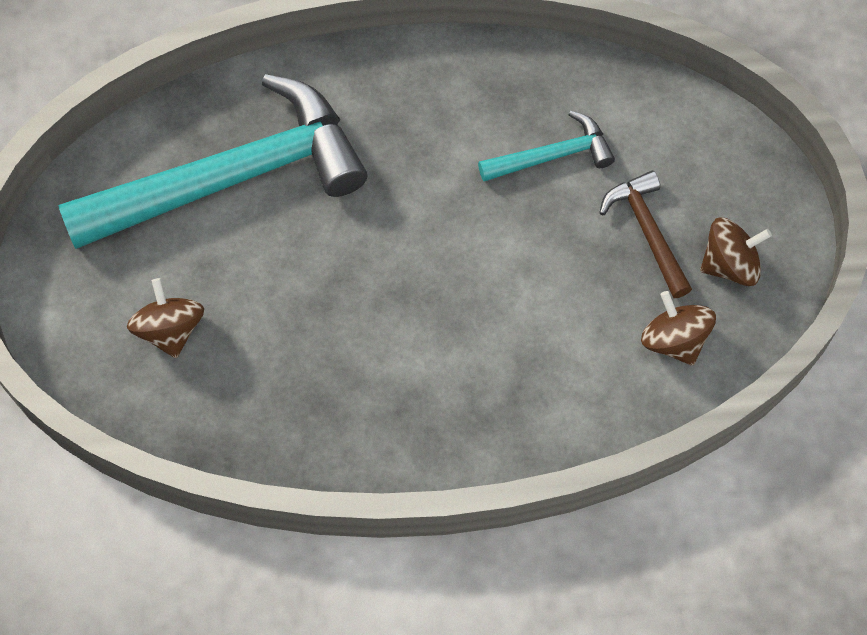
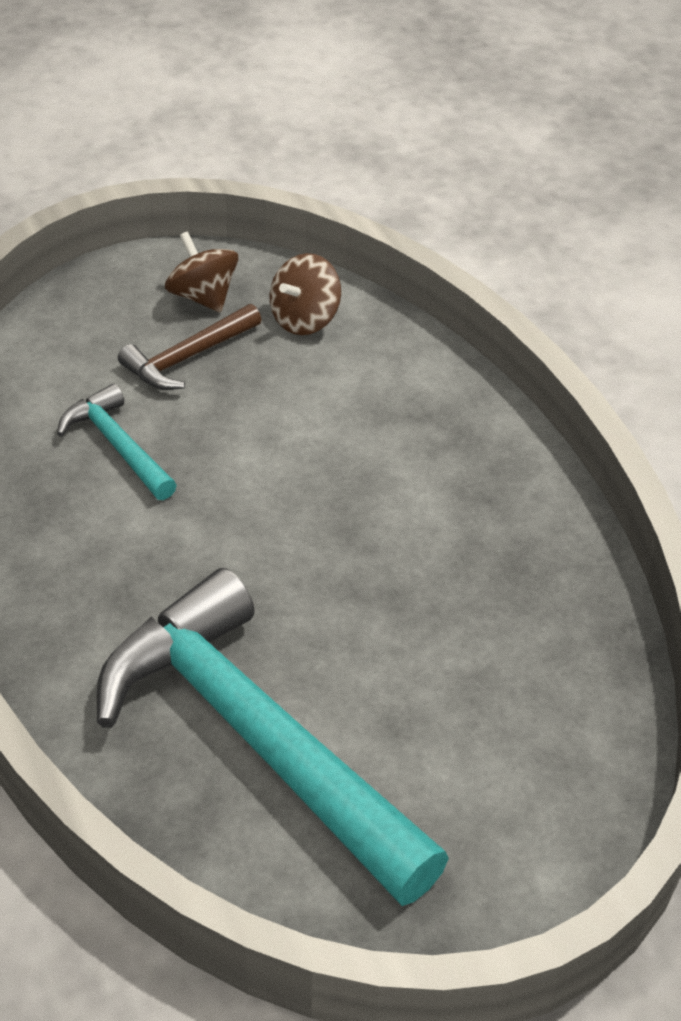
camera: 110 degrees left, 20 degrees down
brown spinning top [127,278,204,358] -> none

